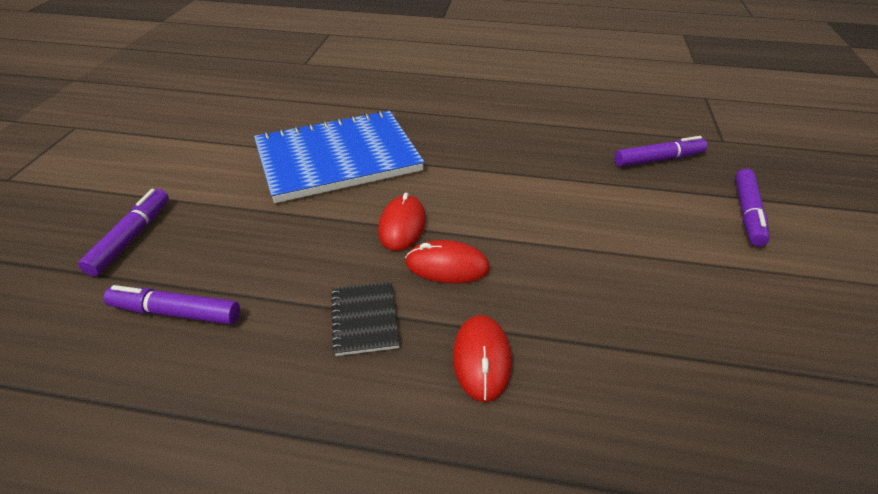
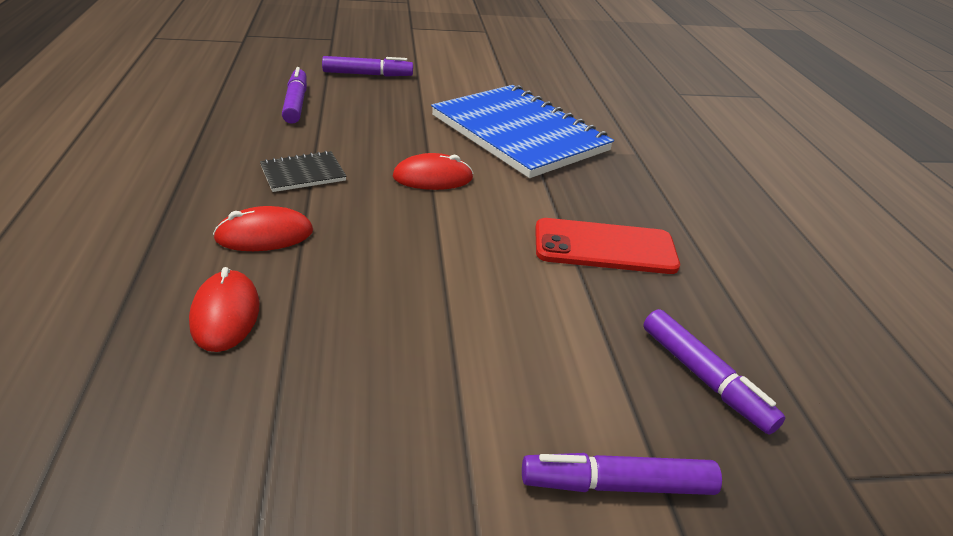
camera: 70 degrees right, 5 degrees down
red mouse [405,240,490,284] -> red mouse moved to [189,267,260,352]
none -> red phone [535,218,680,274]

